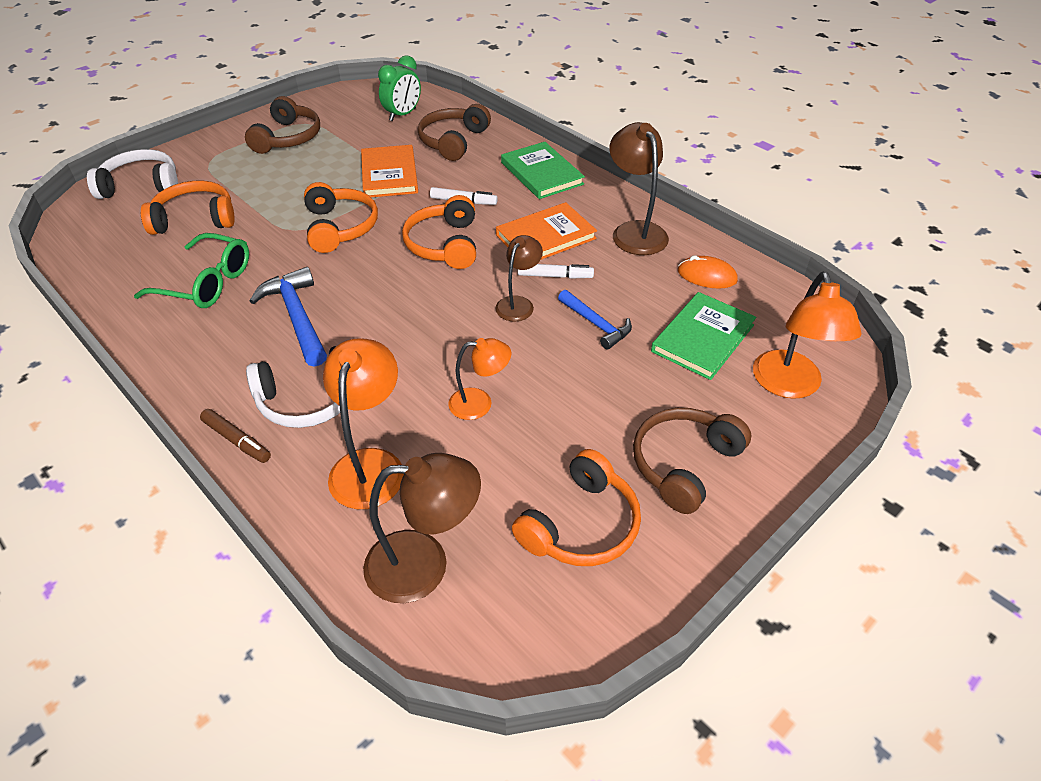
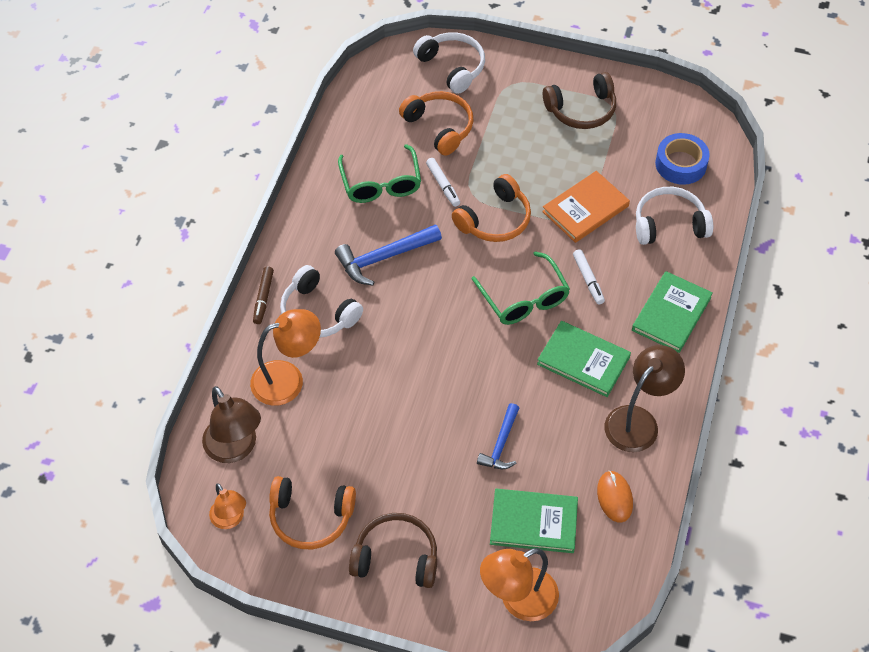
camera: 60 degrees right, 10 degrees up
blue hammer [250,267,327,367] -> blue hammer turned 150 degrees counterclockwise [335,224,442,285]
green clock [378,56,421,121] -> blue tape [655,133,710,185]
orange headphones [402,195,476,269] -> green glasses [472,251,570,325]
brown headphones [418,104,491,161] -> white headphones [636,187,713,245]
orange lamp [448,338,511,420] -> orange lamp moved to [209,483,246,529]
brown lamp [495,235,543,322] -> none
orange book [496,202,597,260] -> green book [537,321,631,397]
white marker [518,264,594,279] -> white marker moved to [426,158,460,207]

